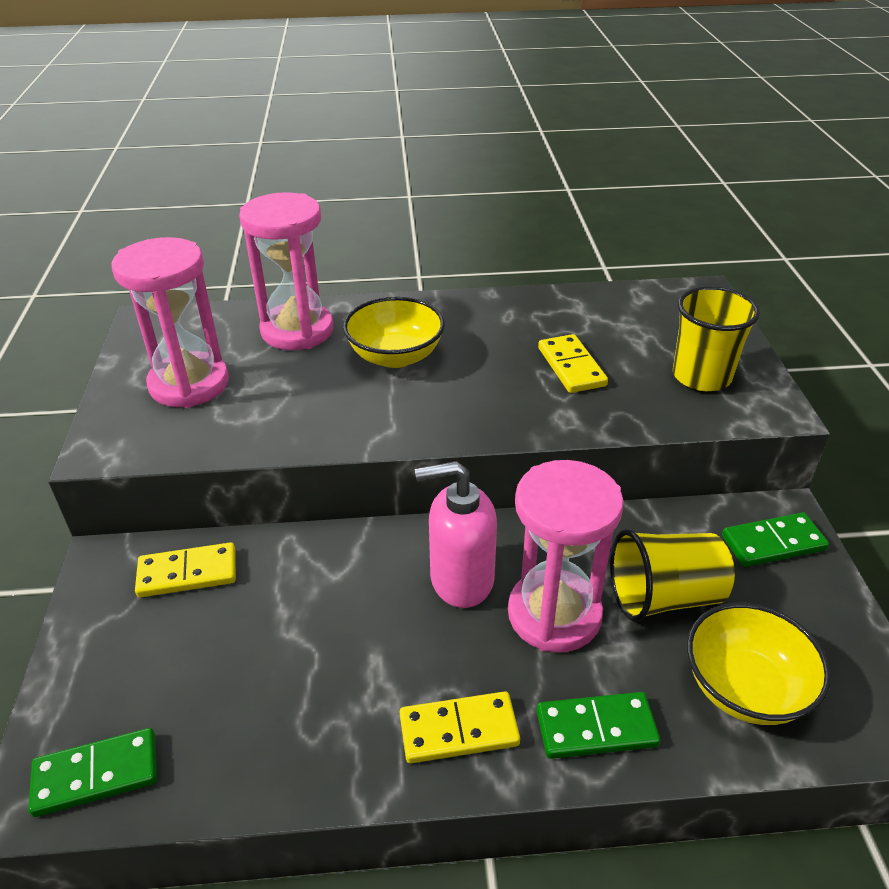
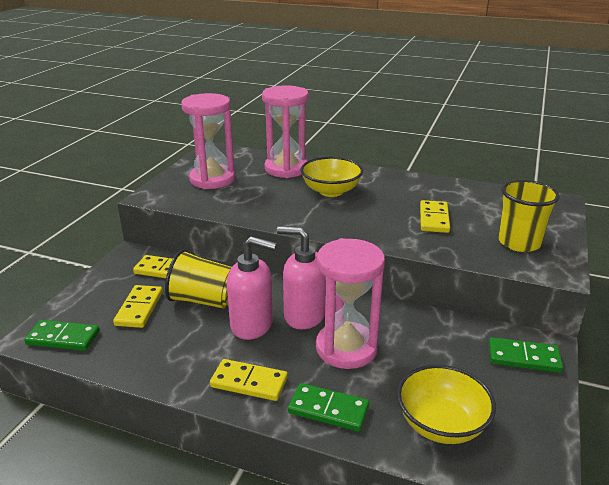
camera: 25 degrees right, 10 degrees down
yellow cup [610,529,735,621] -> yellow cup moved to [165,249,232,308]
none -> yellow domino [113,285,163,328]
none -> pink soap dispenser [227,236,277,340]

